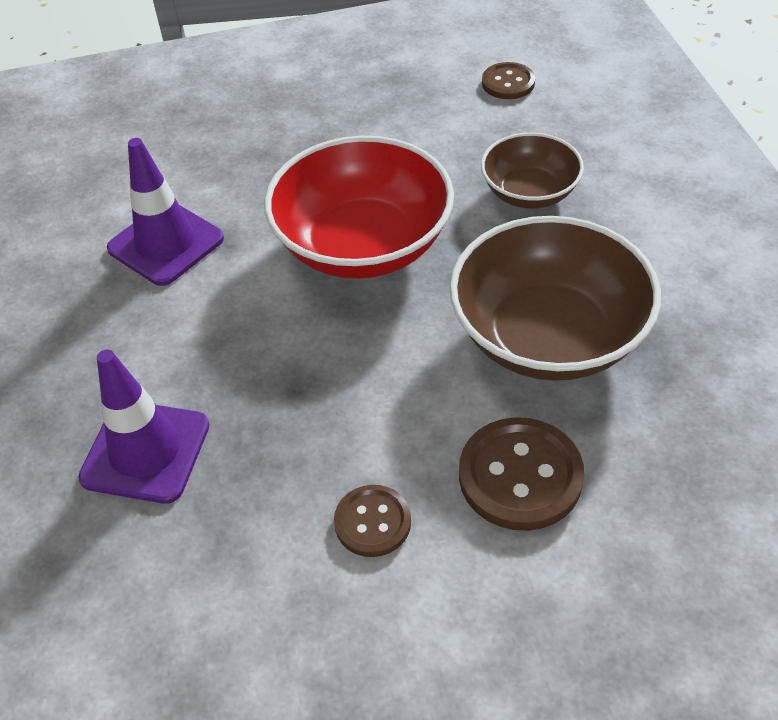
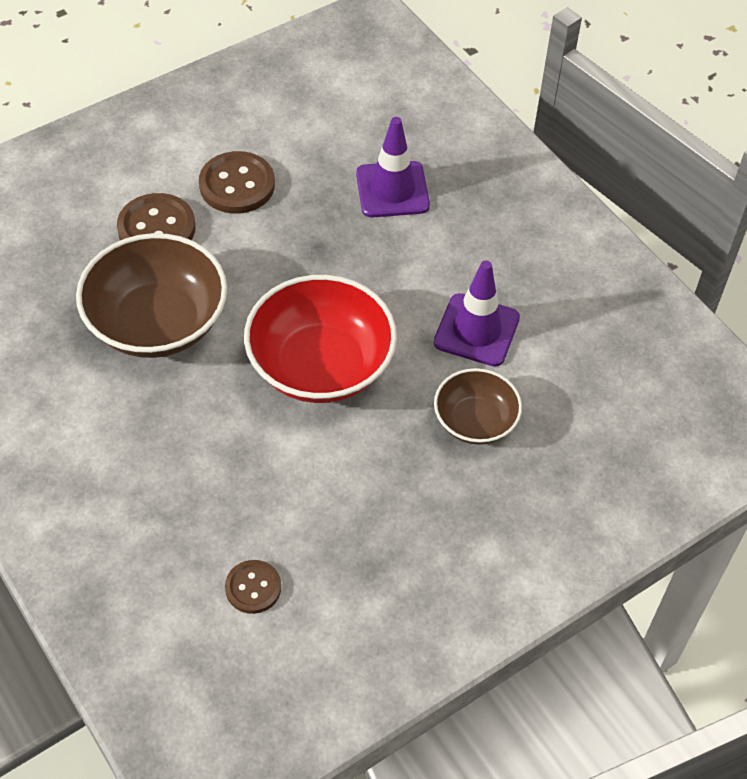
camera: 155 degrees right, 5 degrees up
brown button [334,485,411,557] -> brown button [199,151,275,214], size x1.65
brown bowl [481,132,584,208] -> brown bowl moved to [434,368,522,445]

